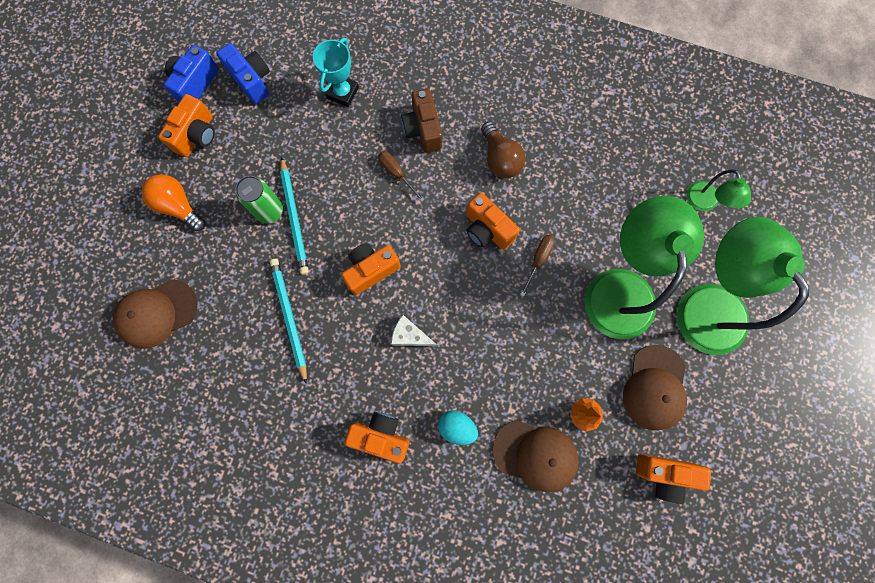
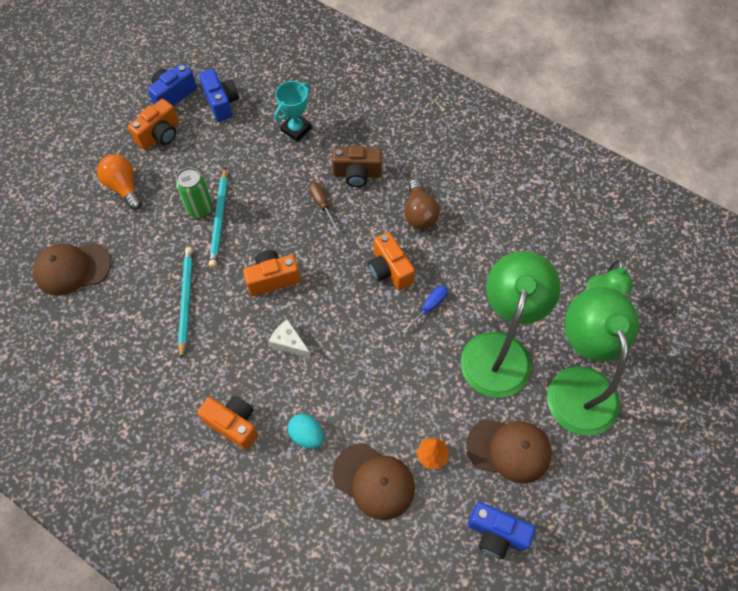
camera: 15 degrees right, 15 degrees down
brown camera [401,89,442,153] -> brown camera turned 90 degrees counterclockwise [332,146,382,187]
brown screwdriver [520,235,555,297] -> blue screwdriver [402,286,448,334]
brown cap [623,345,687,430] -> brown cap turned 105 degrees counterclockwise [466,419,552,484]
orange camera [636,454,711,504] -> blue camera [468,502,535,559]

